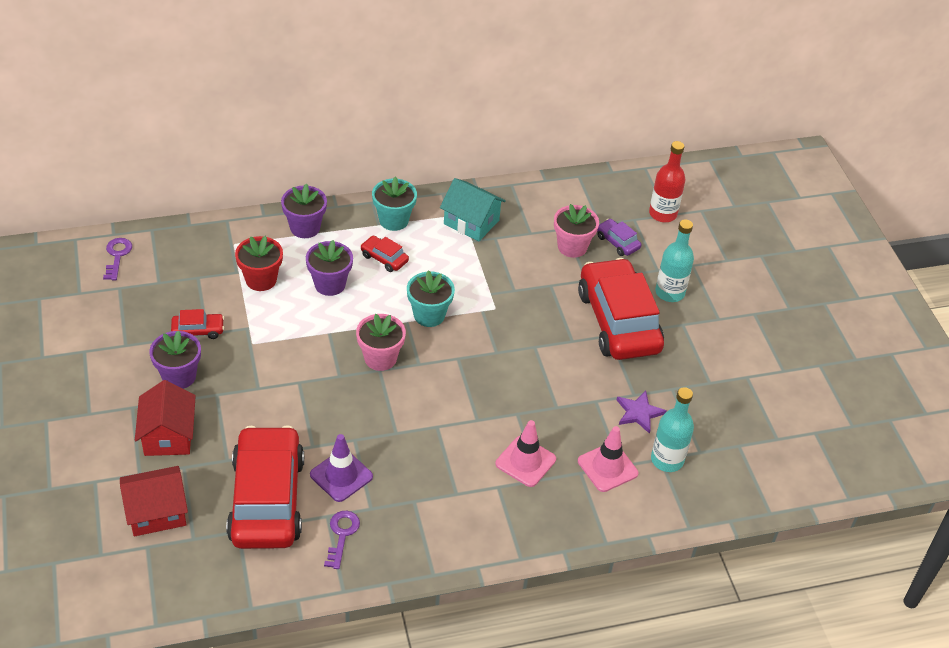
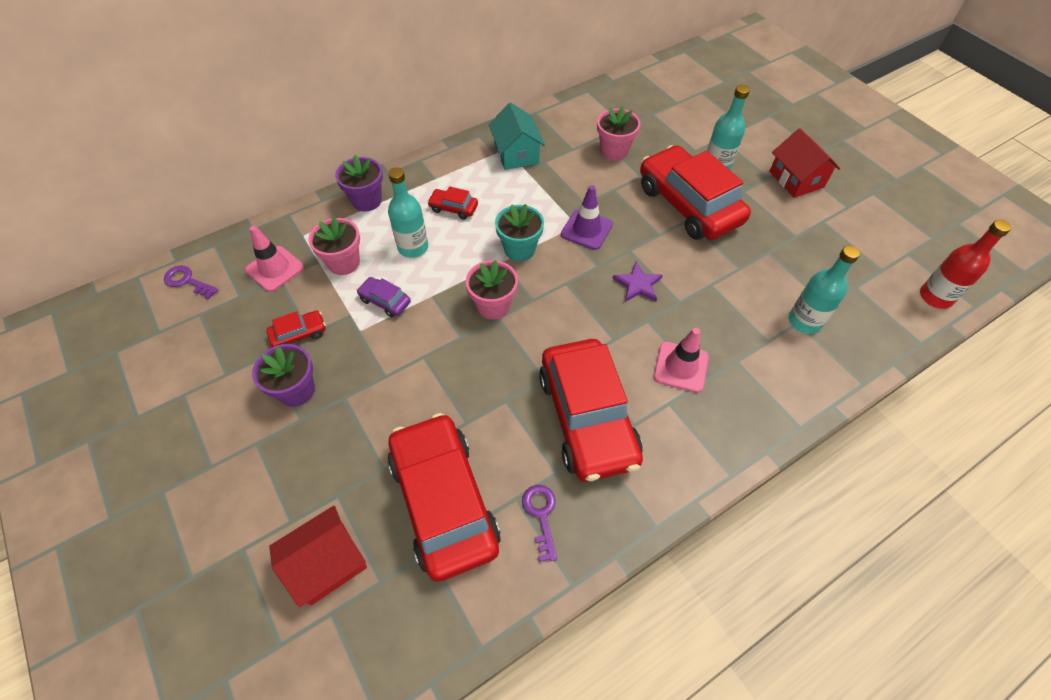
camera: 15 degrees left, 10 degrees up
purple key [103,238,132,280] -> purple key turned 45 degrees counterclockwise [164,266,218,299]
red house [135,380,196,456] -> red house moved to [769,128,840,198]
red flower pot [235,236,283,291] -> pink flower pot [308,216,360,275]
purple flower pot [306,240,353,296] -> turquoise bottle [388,167,428,258]
purple traffic cone [310,434,373,502] -> purple traffic cone moved to [561,185,613,250]
turquoise flower pot [372,176,417,231] -> none
turquoise house [440,178,506,241] -> turquoise house turned 60 degrees clockwise [489,103,545,170]
pink traffic cone [578,426,638,492] -> pink traffic cone moved to [245,226,304,292]
purple car [597,219,641,256] -> purple car moved to [357,277,411,317]
purple star [617,391,666,434] -> purple star moved to [612,262,663,302]
red bottle [649,141,685,222] -> red bottle moved to [920,219,1011,309]
none -> red car [539,339,643,482]

